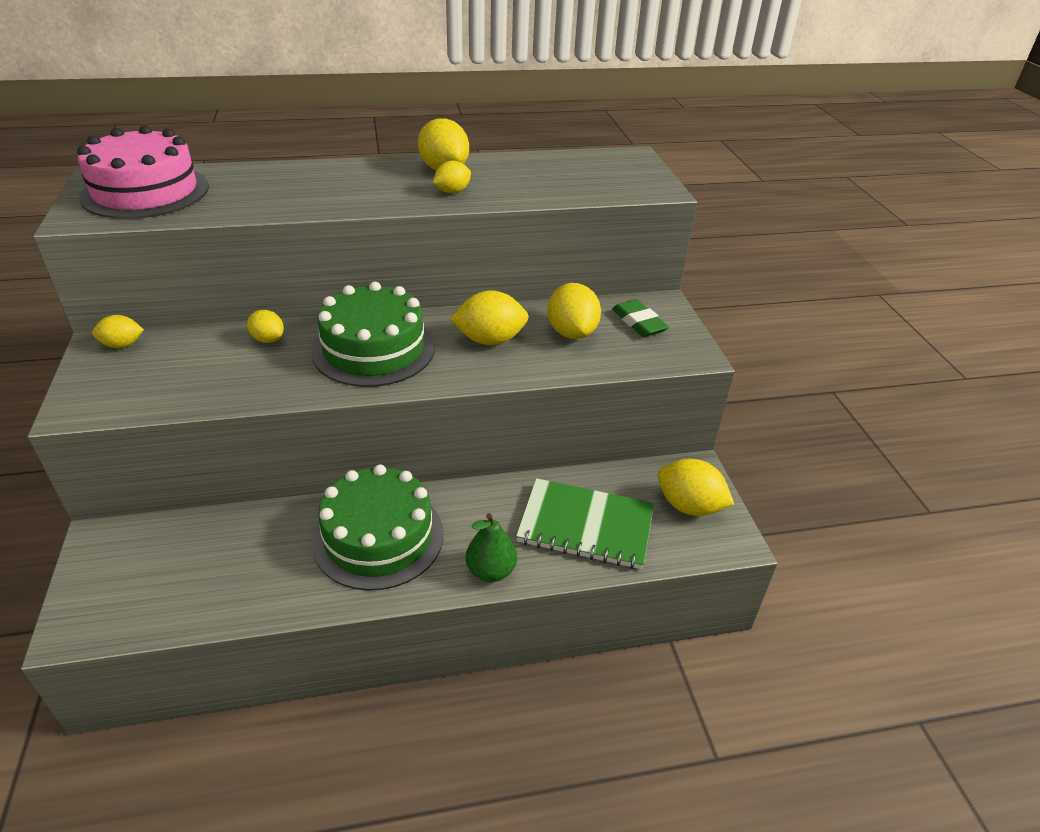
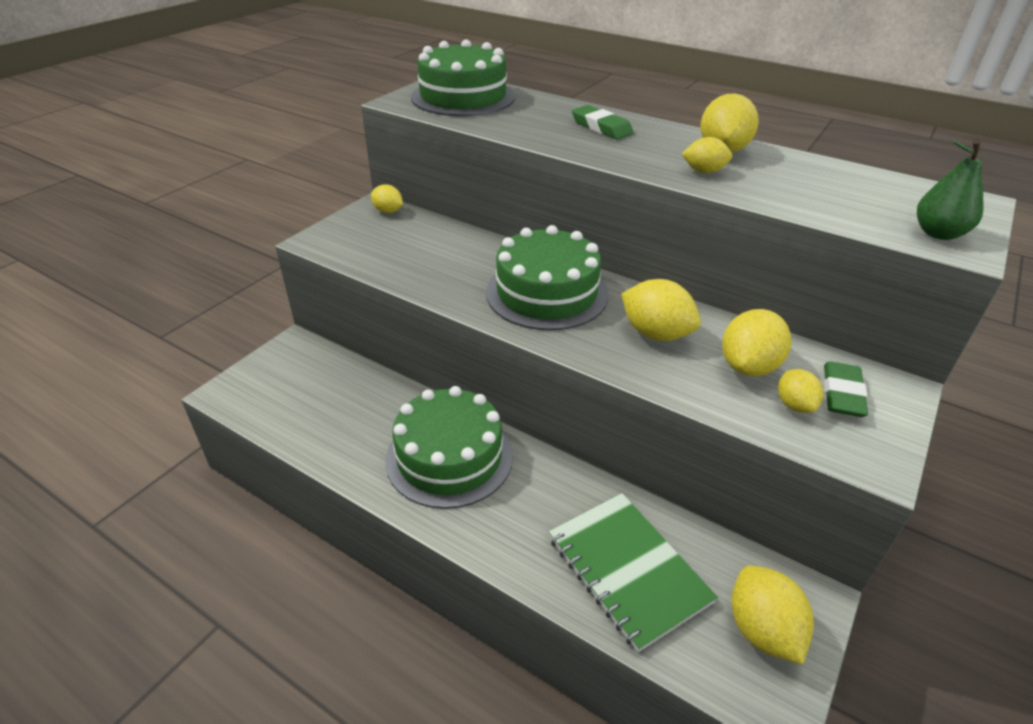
camera: 45 degrees right, 0 degrees up
pink cake [77,125,209,219] -> green cake [411,40,515,116]
yellow lemon [247,310,284,343] -> yellow lemon moved to [778,369,823,413]
green pear [466,513,517,582] -> green pear moved to [917,140,983,240]
none -> green eraser [572,105,634,140]

